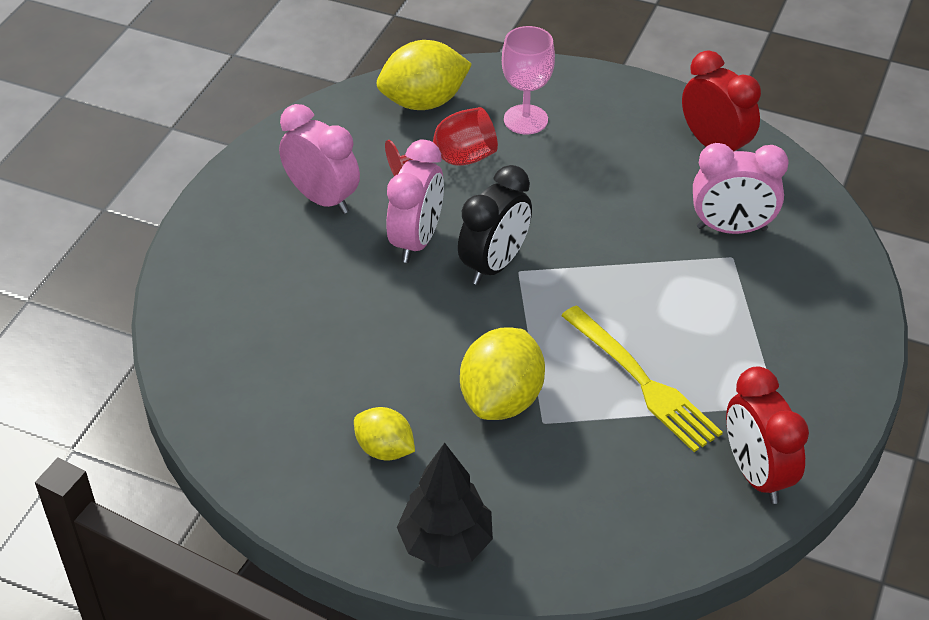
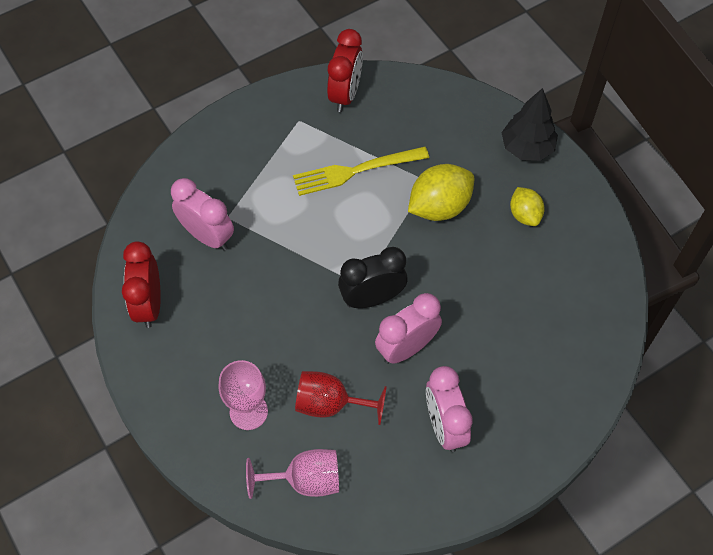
camera: 145 degrees left, 15 degrees up
yellow lemon [377,40,472,110] -> pink goblet [246,449,339,499]
yellow fork [561,305,723,452] -> yellow fork turned 105 degrees counterclockwise [293,146,429,196]

